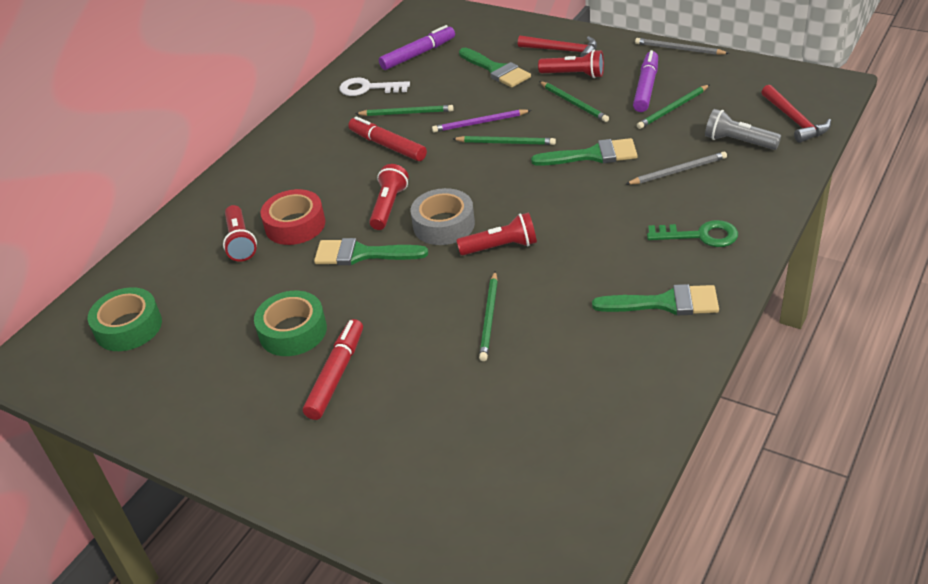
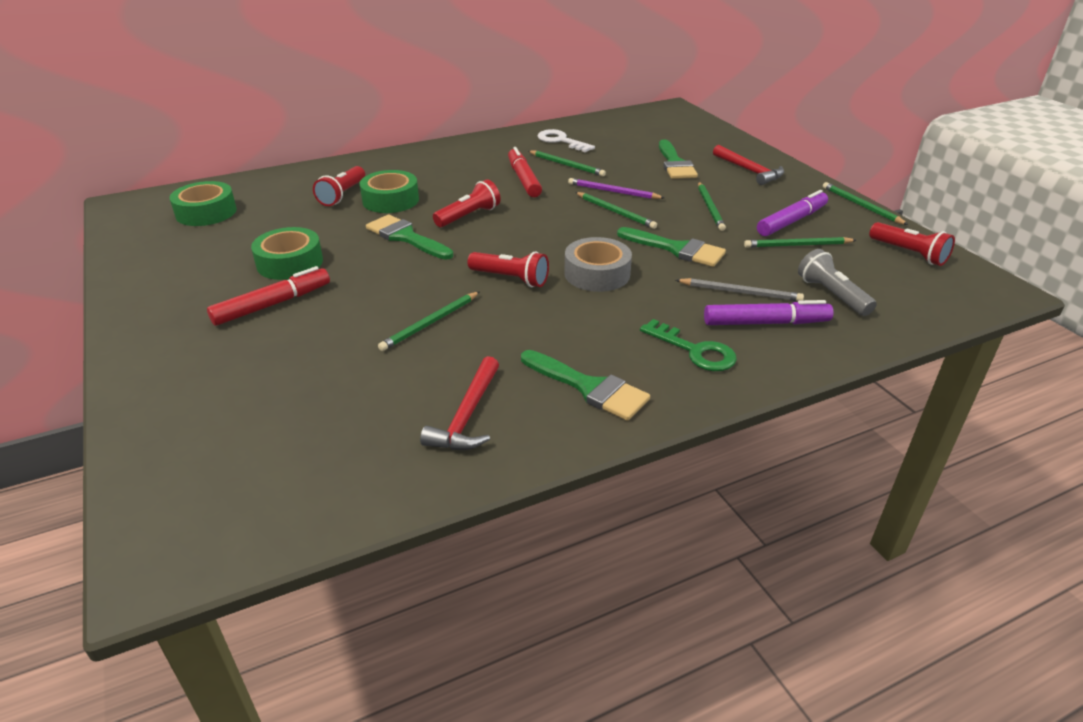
camera: 30 degrees right, 5 degrees down
red tape [260,189,325,245] -> green tape [360,170,419,213]
purple marker [379,25,455,70] -> purple marker moved to [704,300,833,325]
grey tape [411,188,475,245] -> grey tape moved to [564,237,632,292]
red flashlight [538,50,604,78] -> red flashlight moved to [869,222,955,266]
grey pencil [635,38,729,55] -> green pencil [823,182,908,225]
red hammer [761,85,831,143] -> red hammer moved to [420,356,499,450]

